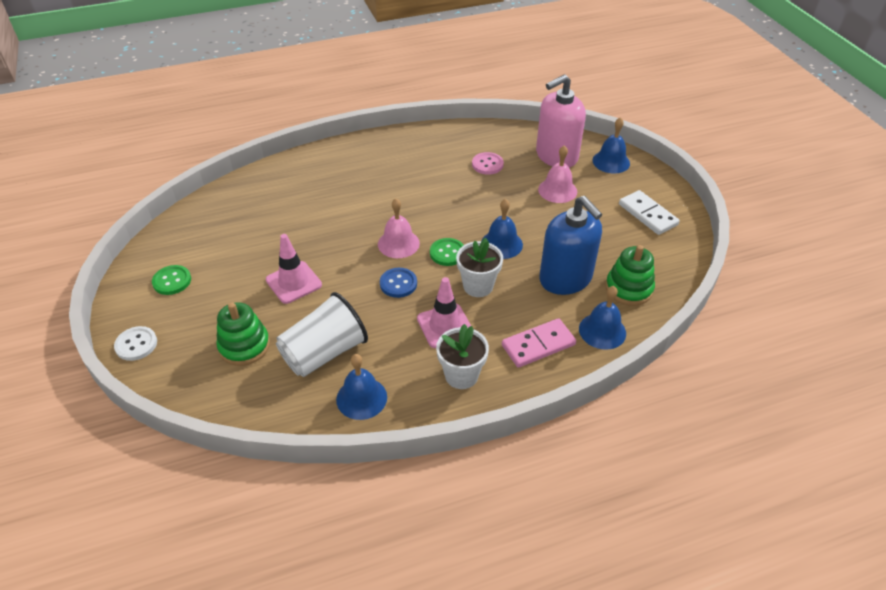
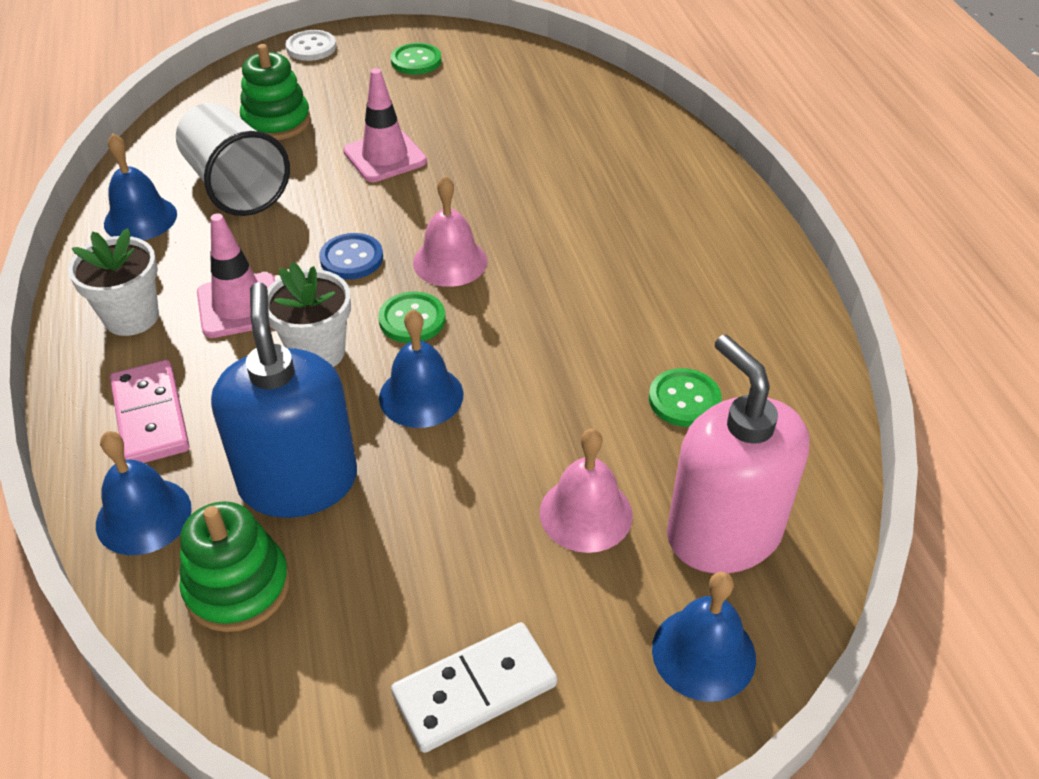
camera: 95 degrees right, 0 degrees up
pink button [472,152,504,175] -> green button [649,368,722,427]
blue soap dispenser [539,196,603,295] -> blue soap dispenser turned 105 degrees clockwise [211,282,357,518]

